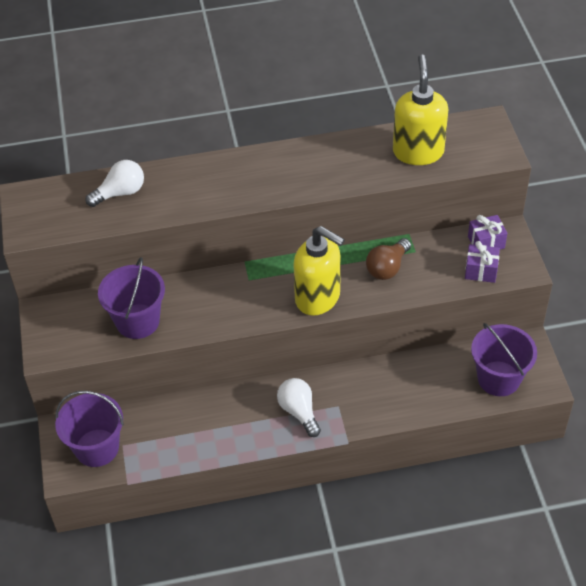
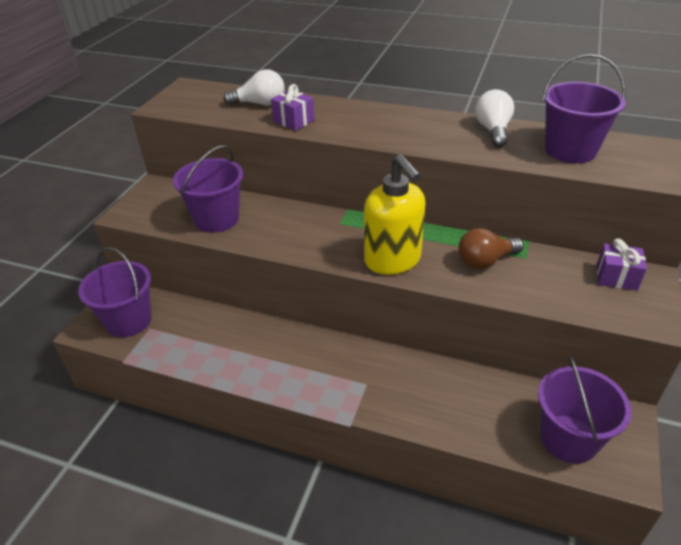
camera: 30 degrees right, 10 degrees down
white light bulb [277,378,321,437] -> white light bulb moved to [475,89,514,147]
yellow soap dispenser [393,55,448,165] -> purple bucket [543,54,626,163]
purple gift [465,241,500,283] -> purple gift moved to [271,84,315,131]

